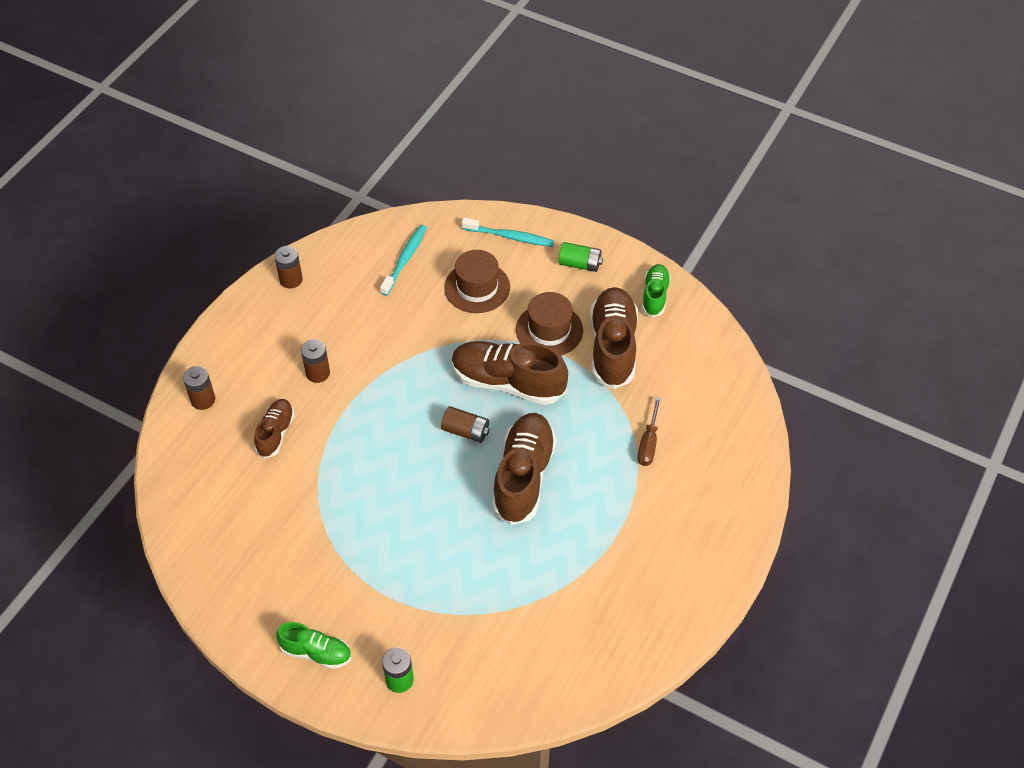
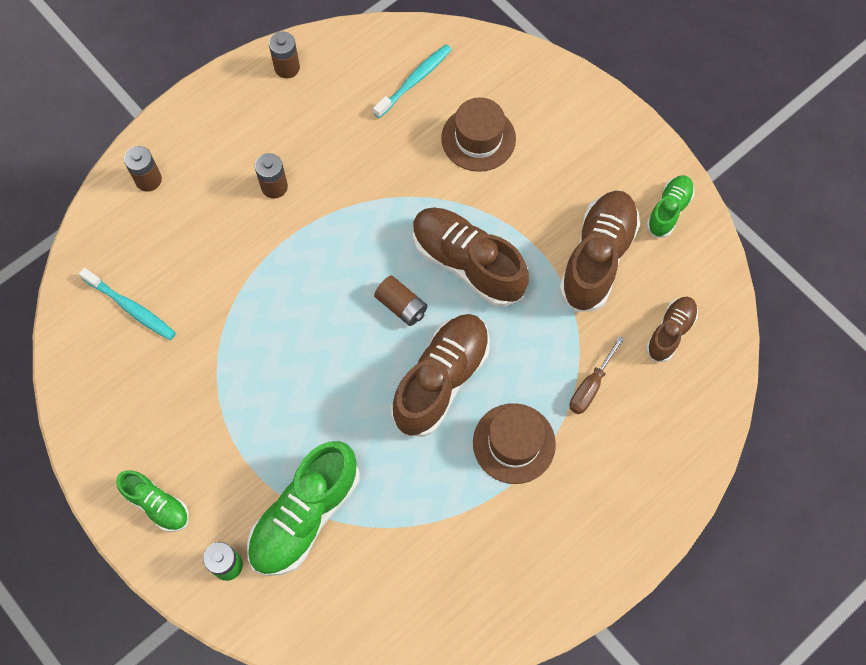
camera: 20 degrees right, 15 degrees up
brown shoe [254,399,295,458] -> brown shoe moved to [646,297,698,362]
turquoise toothbrush [462,217,554,247] -> turquoise toothbrush moved to [79,268,176,340]
brown hat [516,292,583,355] -> brown hat moved to [473,403,556,484]
green battery [559,242,603,272] -> none
none -> green shoe [247,441,359,576]

